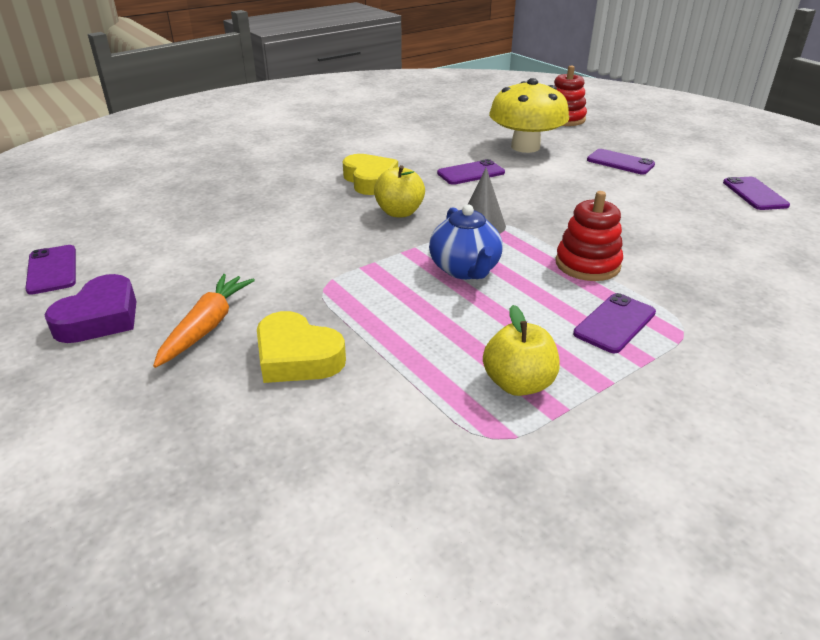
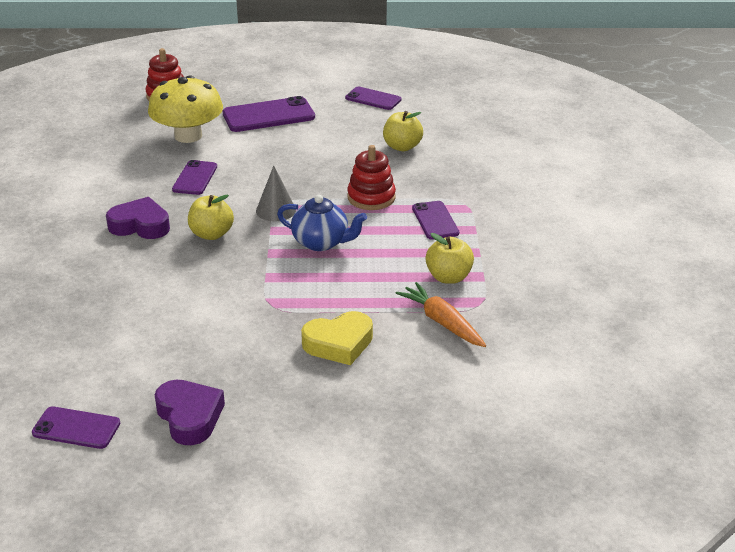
camera: 55 degrees left, 0 degrees up
orange carrot [153,274,255,368] -> orange carrot moved to [396,282,486,347]
yellow heart [343,154,398,195] -> purple heart [106,197,170,239]
purple phone [587,149,655,175] -> purple phone [223,96,315,132], size x1.62
none -> yellow apple [383,111,423,151]

